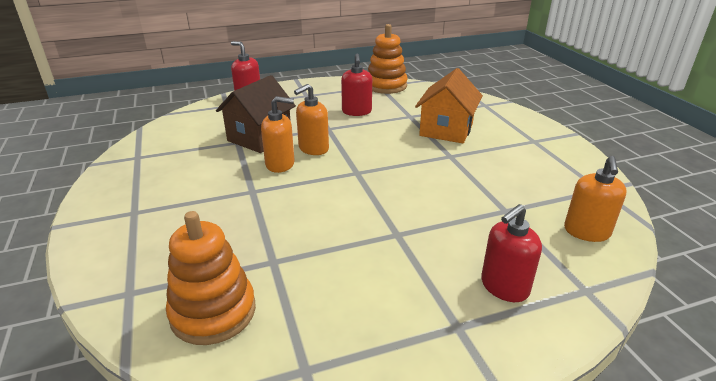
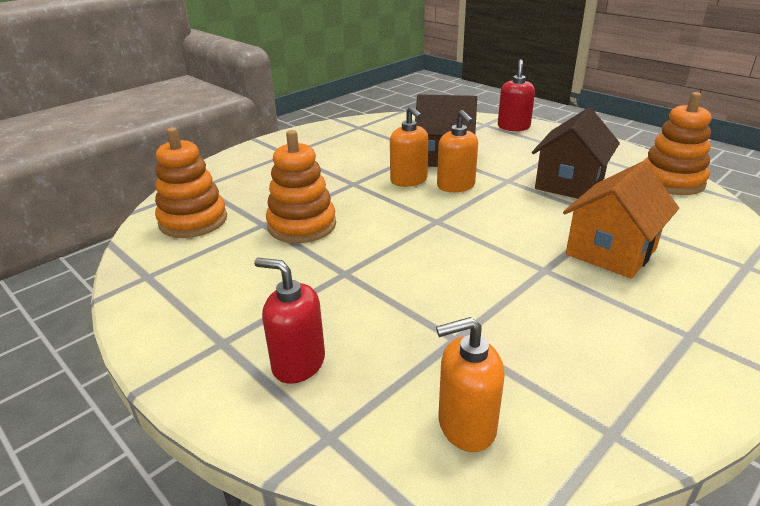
camera: 65 degrees right, 0 degrees up
orange soap dispenser [294,84,329,155] -> orange soap dispenser turned 135 degrees counterclockwise [437,110,478,192]
red soap dispenser [341,54,372,116] -> brown house [532,107,620,199]
orange house [415,68,483,143] -> orange house turned 45 degrees counterclockwise [563,161,679,279]
none -> orange stacking toy [266,130,336,243]

